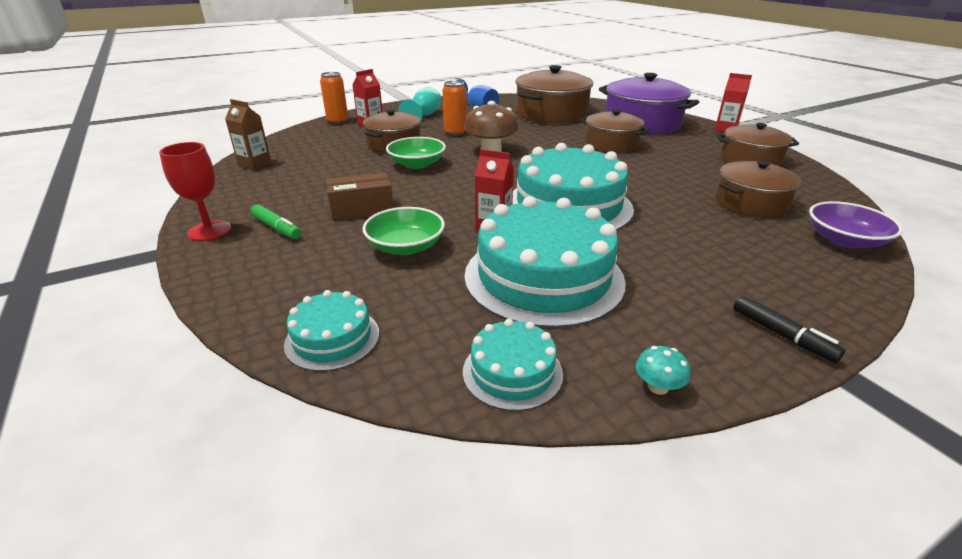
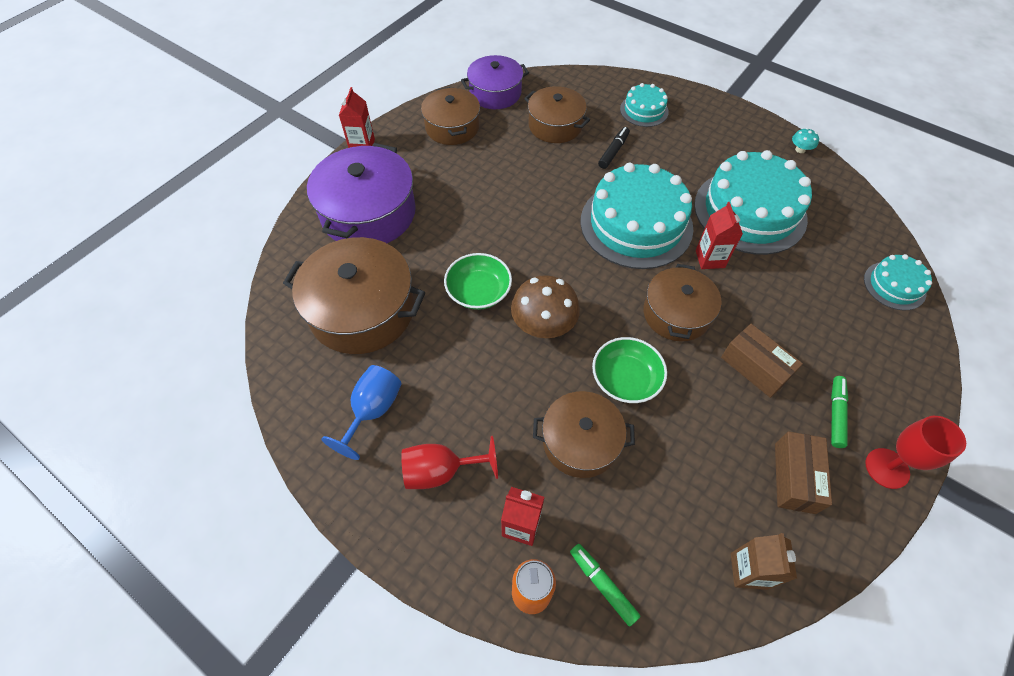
camera: 115 degrees left, 25 degrees up
green bowl [362,207,445,255] -> green bowl moved to [444,253,512,310]
turquoise goblet [398,87,441,121] -> red goblet [401,436,498,489]
orange can [442,81,467,136] -> none
turquoise cake [463,319,563,411] -> turquoise cake moved to [620,83,669,127]
brown pot [580,109,650,153] -> brown pot moved to [643,264,722,342]
black marker [733,295,846,363] -> black marker moved to [598,127,630,169]
purple bowl [809,201,903,249] -> none
none -> purple pot [461,55,529,109]
none -> green marker [570,544,640,627]
none -> brown box [775,432,832,514]

